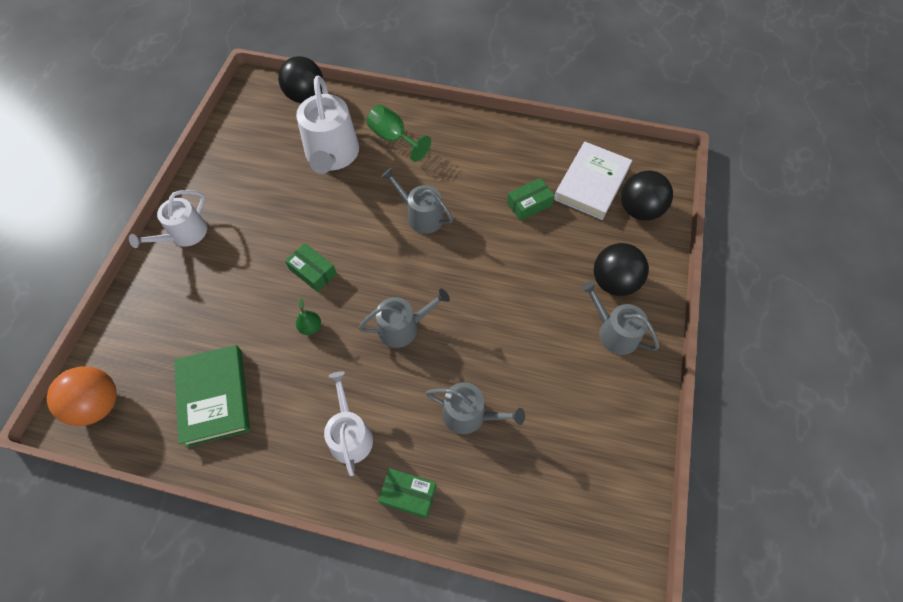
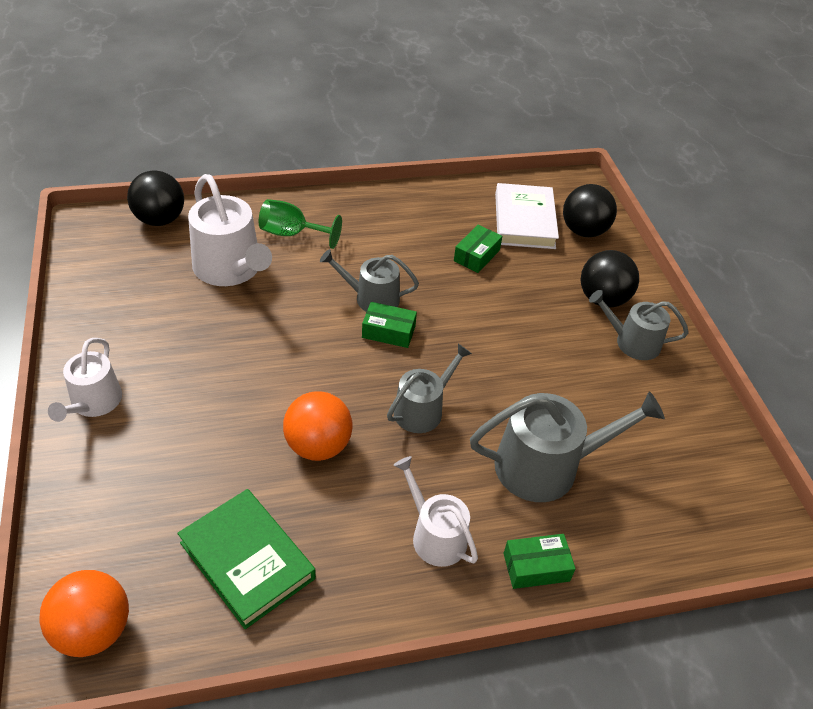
camera: 30 degrees left, 15 degrees down
green box [285,243,337,292] -> green box moved to [362,302,417,348]
green pear [296,298,321,335] -> orange ball [283,392,353,461]
grey watering can [426,382,525,434] -> grey watering can [470,391,665,502], size x1.61

